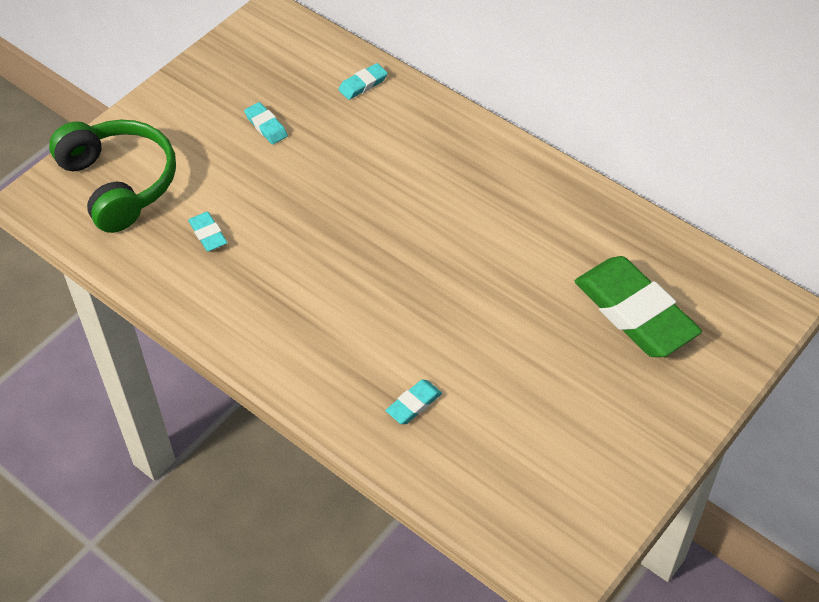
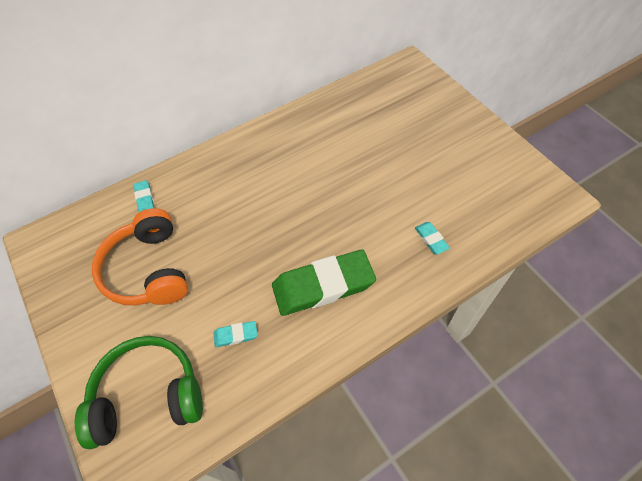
camera: 70 degrees left, 5 degrees up
turquoise eraser [244,102,288,144] -> orange headphones [92,208,188,305]
green eraser [575,256,702,357] -> green eraser moved to [272,249,376,316]

